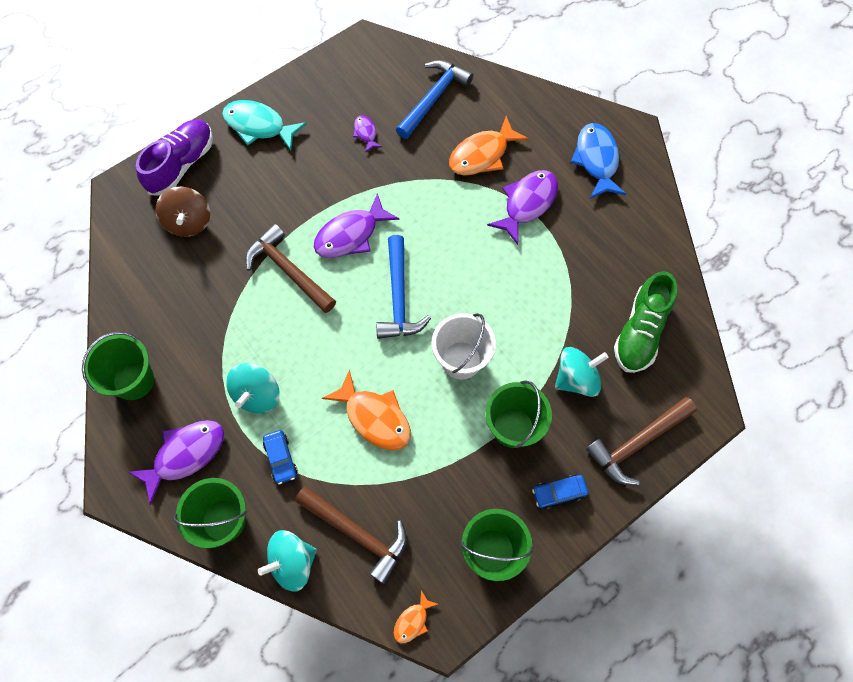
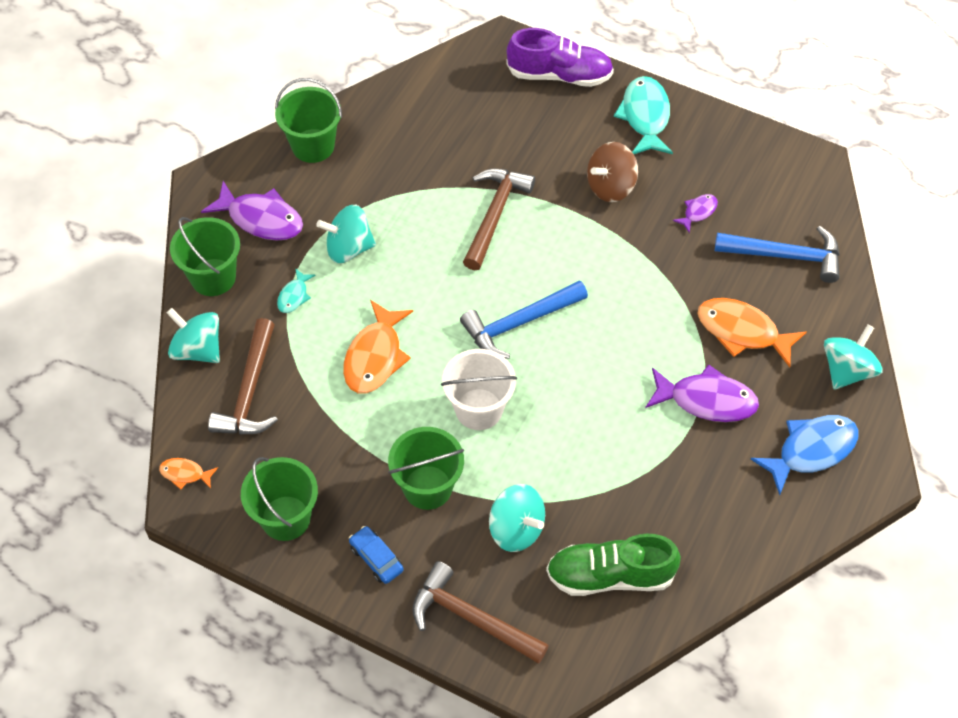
camera: 65 degrees right, 10 degrees down
brown spinning top [155,187,210,237] -> brown spinning top moved to [587,142,638,202]
blue car [263,430,297,485] -> turquoise fish [277,268,316,313]
purple fish [314,193,399,258] -> none
none -> turquoise spinning top [824,325,883,389]

